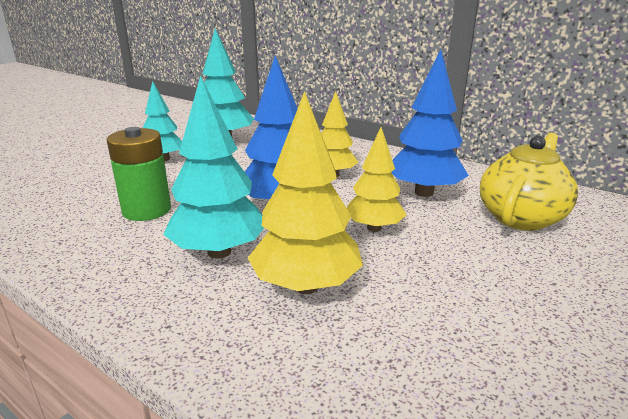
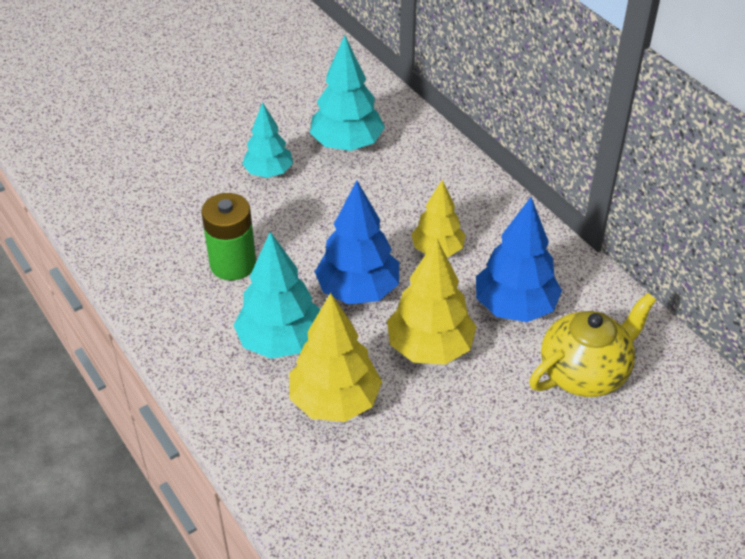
camera: 20 degrees right, 20 degrees up
yellow tree [347,127,406,232] -> yellow tree [387,238,477,365], size x1.51

